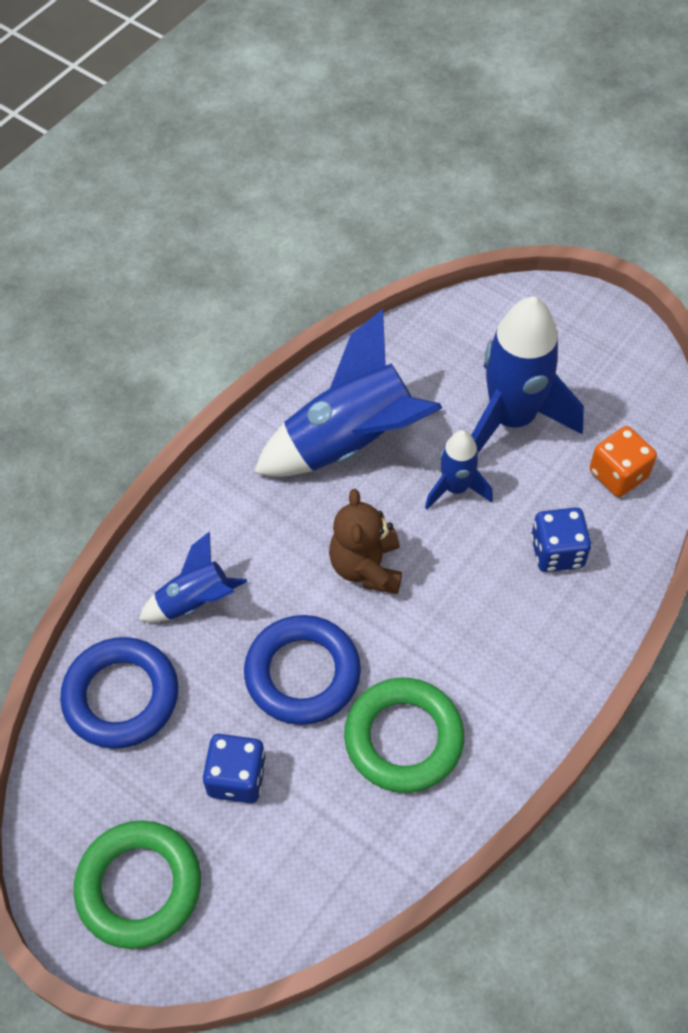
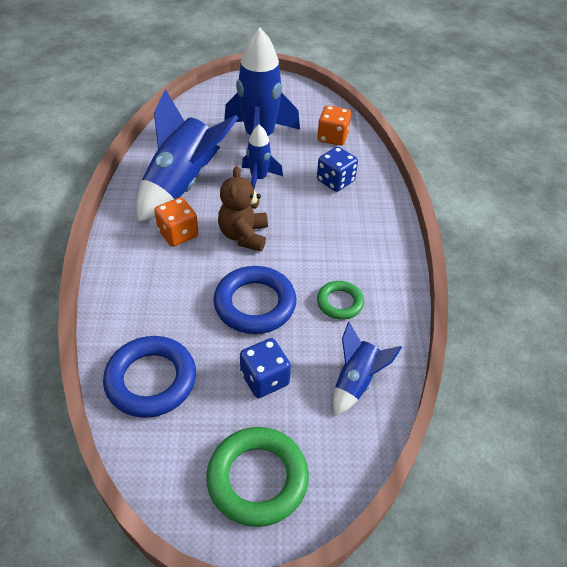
camera: 40 degrees left, 10 degrees down
blue rocket [139,532,247,622] -> blue rocket moved to [333,322,402,416]
brown teddy bear [329,489,402,594] -> brown teddy bear turned 45 degrees clockwise [218,166,268,252]
green ring [344,678,464,793] -> green ring [317,281,364,320], size x0.58
none -> orange dice [154,197,199,247]

